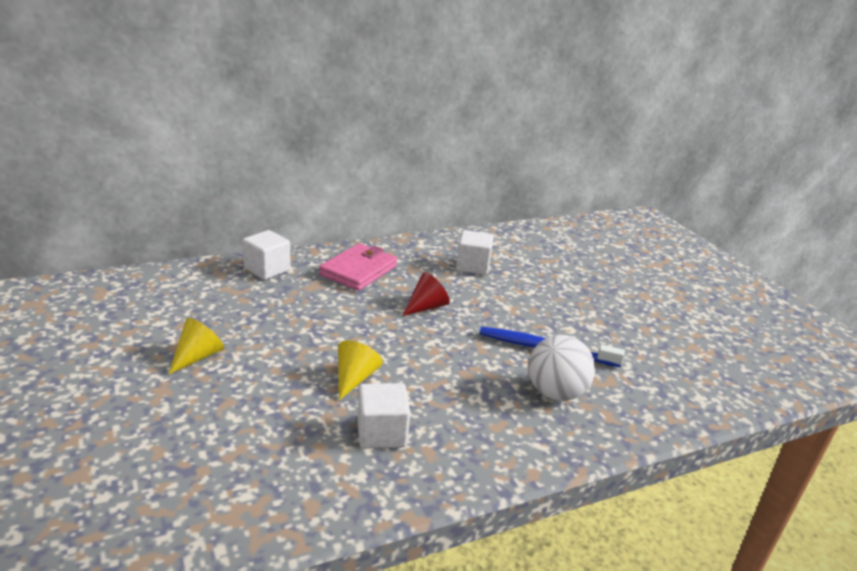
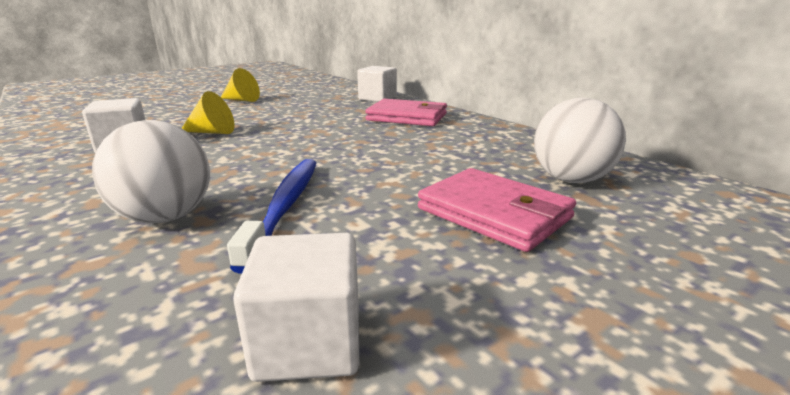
camera: 80 degrees right, 5 degrees down
red cone [402,272,450,316] -> none
white cube [456,230,493,275] -> white cube moved to [233,233,359,382]
none -> pink wallet [418,168,576,252]
none -> white ball [534,98,626,183]

